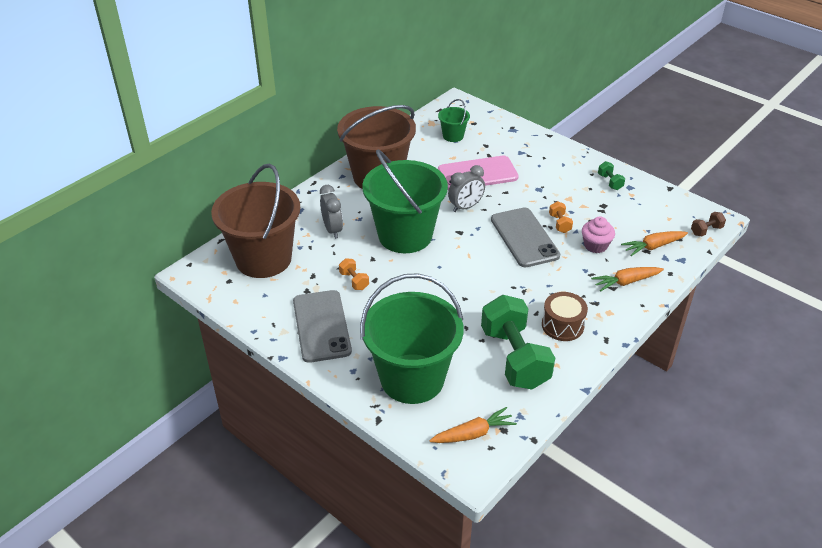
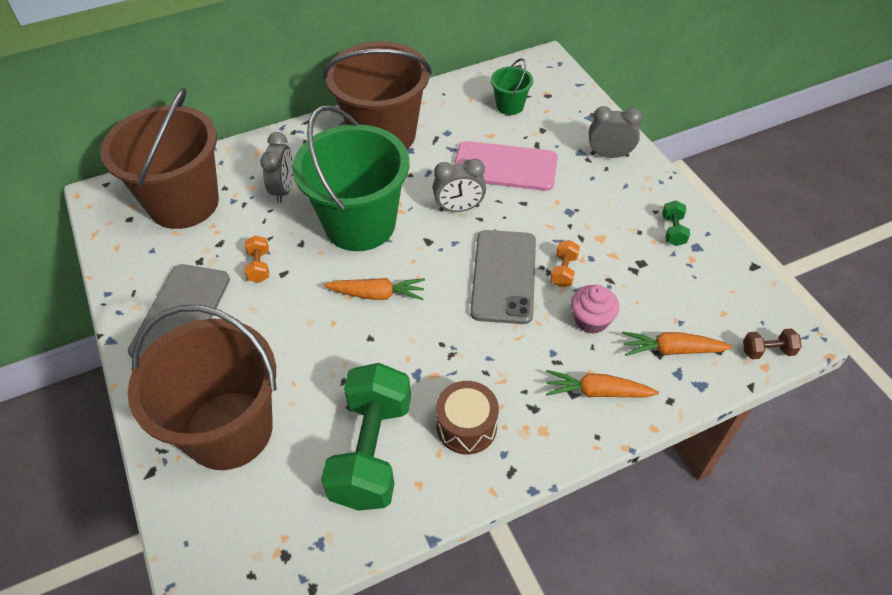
camera: 25 degrees right, 10 degrees up
green bucket [360,273,463,404] -> brown bucket [128,305,277,470]
orange carrot [429,407,517,443] -> orange carrot moved to [324,278,425,300]
none -> grey clock [589,106,643,158]

